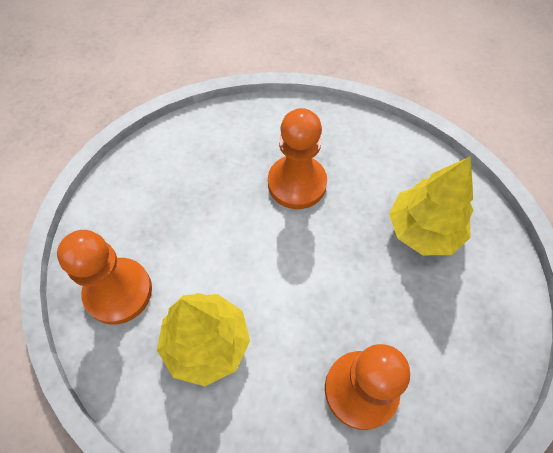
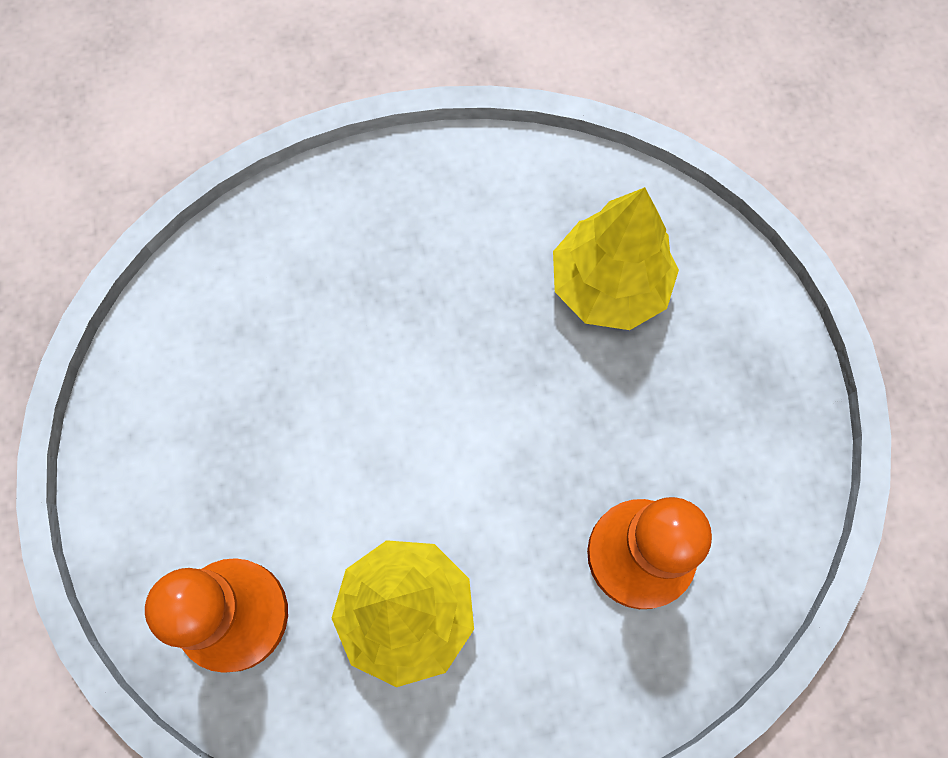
camera: 30 degrees left, 10 degrees up
orange pawn [268,108,327,209] -> none

